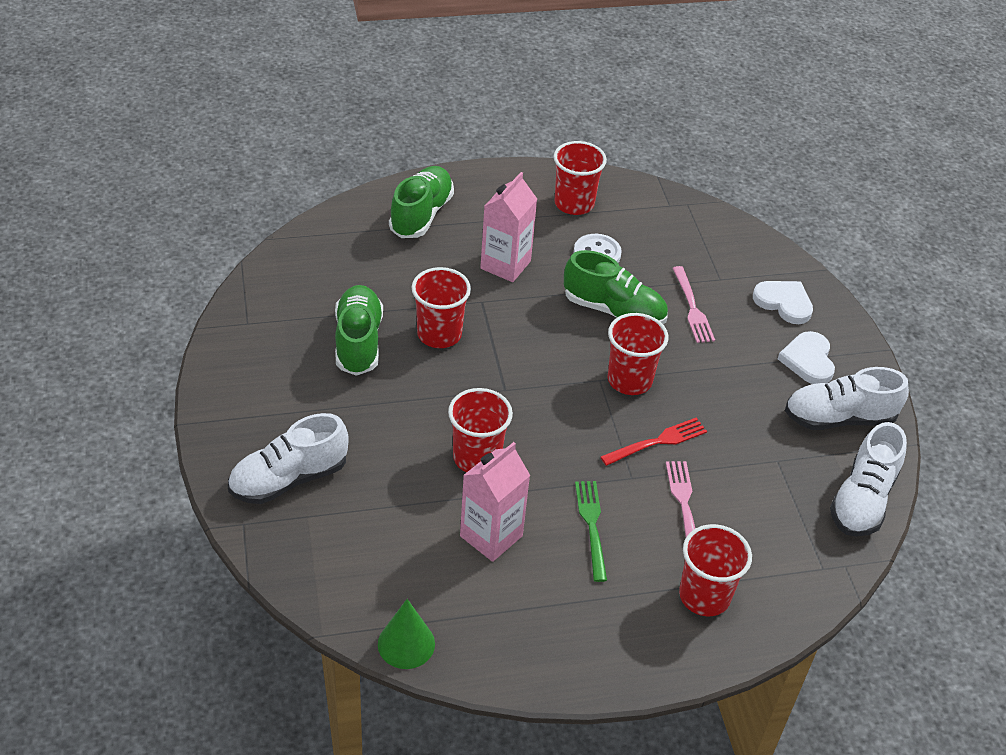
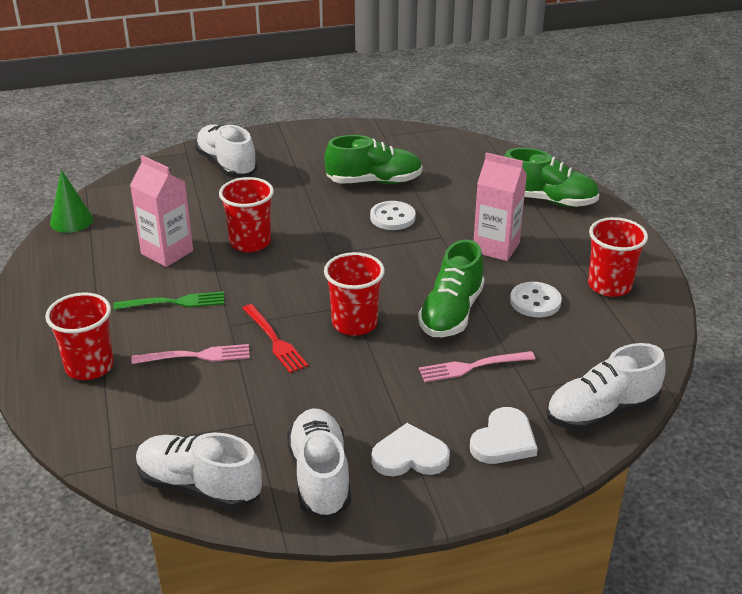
camera: 90 degrees right, 10 degrees down
red cup [412,267,471,348] -> white button [370,201,416,230]
none -> white shoe [546,343,666,431]

